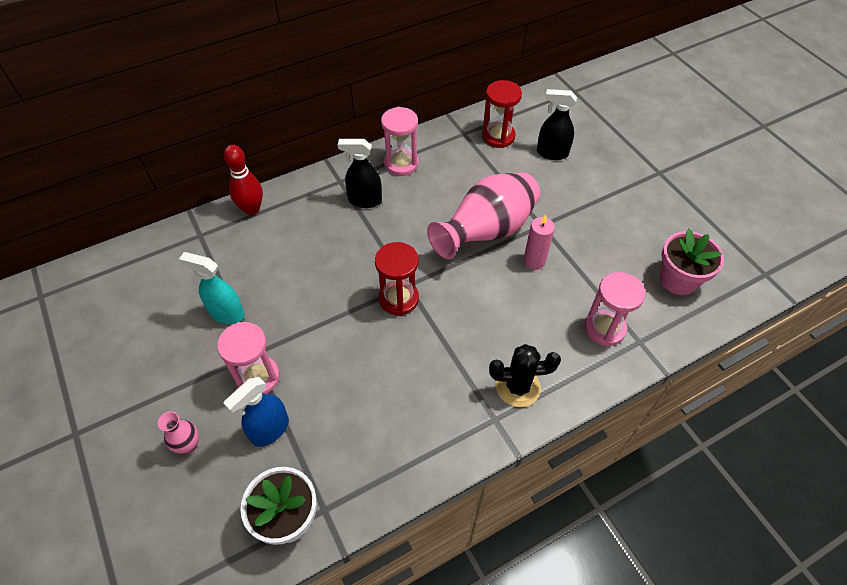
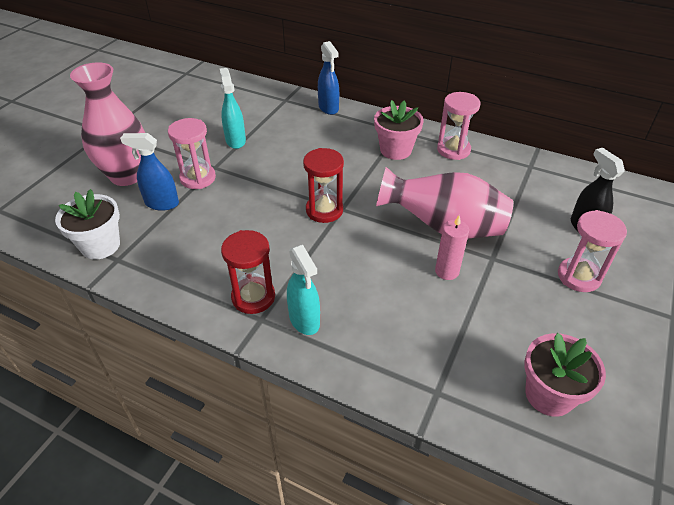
camera: 55 degrees right, 10 degrees down
pink vase [158,411,199,454] -> pink vase [70,62,145,186], size x2.41
red bowling pin [224,145,263,215] -> blue spray bottle [318,41,339,115]
black spray bottle [338,139,382,208] -> pink flower pot [374,100,424,160]
red hourglass [482,80,522,148] -> red hourglass moved to [221,230,275,314]
black cactus [489,344,561,407] -> turquoise spray bottle [287,245,320,335]
pink hourglass [584,272,645,346] -> pink hourglass moved to [558,210,627,292]

